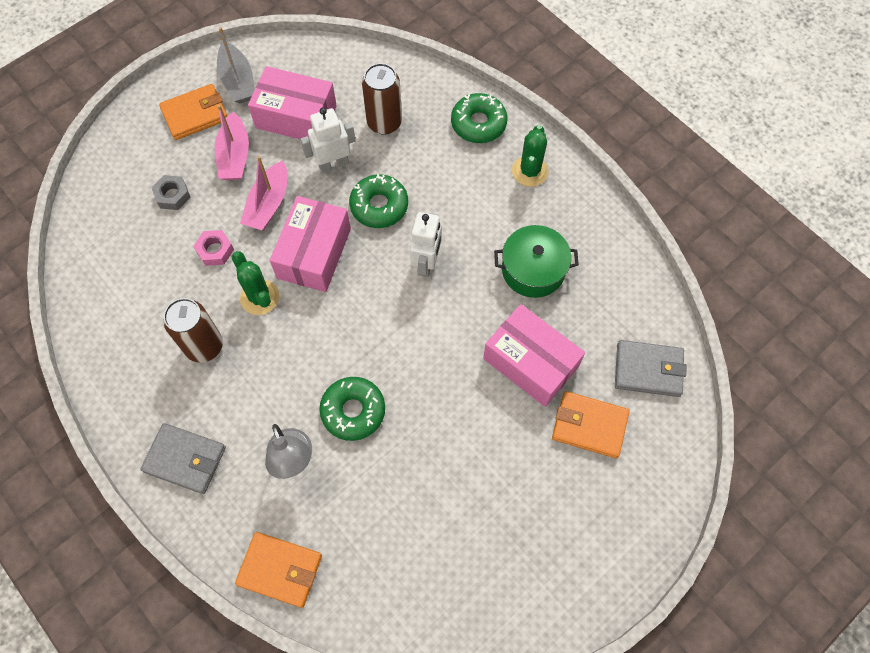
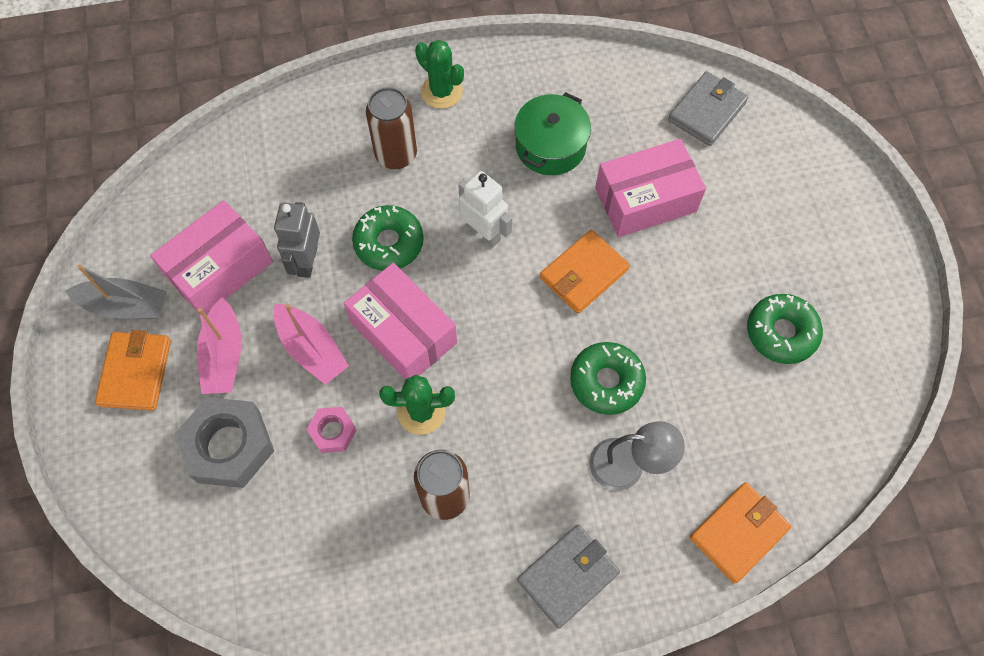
camera: 60 degrees left, 0 degrees up
grey nut [152,175,191,210] -> grey nut [175,397,274,488], size x1.92
pink boat [215,105,249,180] -> pink boat turned 60 degrees clockwise [197,297,242,394]
white robot [301,108,355,173] -> grey robot [274,202,320,278]
brown can [362,63,402,135] -> brown can moved to [366,87,417,169]
green donut [451,93,508,143] -> green donut moved to [747,294,823,364]
orange wallet [552,391,630,458] -> orange wallet moved to [540,230,630,314]

